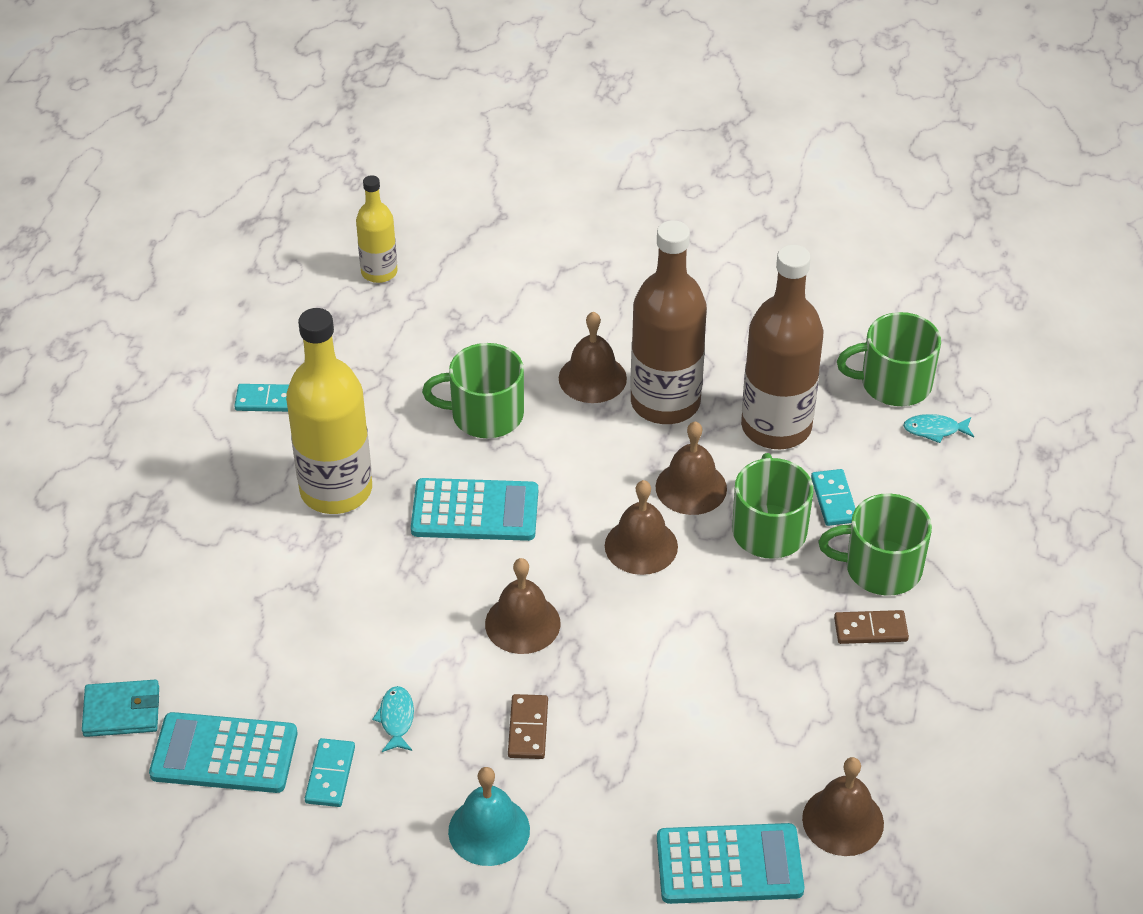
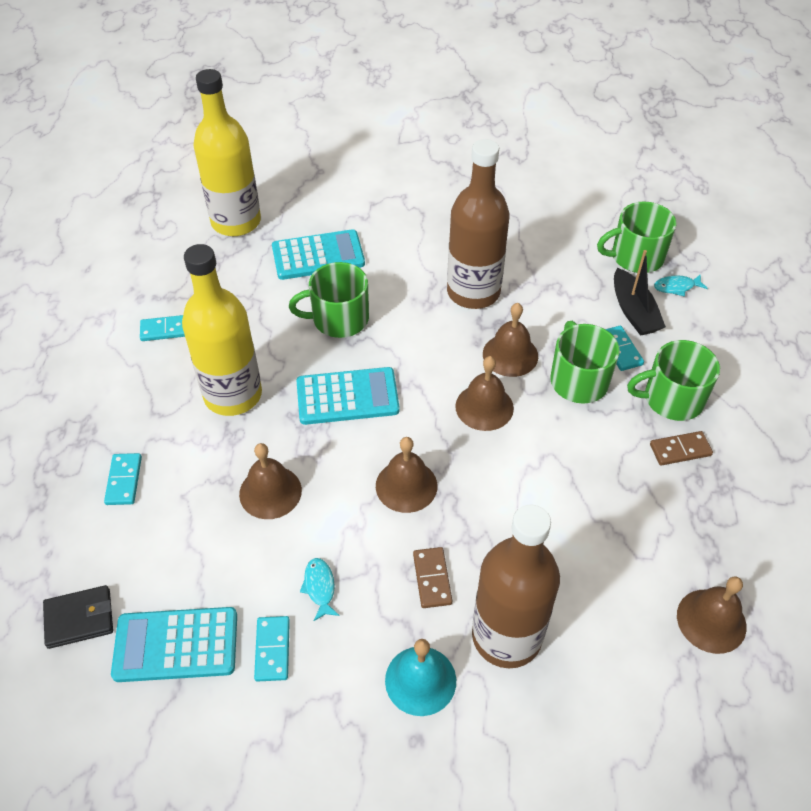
camera: 10 degrees left, 5 degrees up
turquoise wallet [82,680,159,737] -> black wallet [43,585,113,649]
yellow bottle [356,175,398,283] -> yellow bottle [193,69,261,236], size x1.81
brown bell [559,312,627,403] -> brown bell moved to [239,443,302,519]
turquoise calculator [657,823,804,904] -> turquoise calculator moved to [272,229,365,280]
brown bottle [741,245,823,449] -> brown bottle moved to [472,505,560,668]
none -> turquoise domino [104,453,142,505]
none -> black boat [614,250,666,336]

